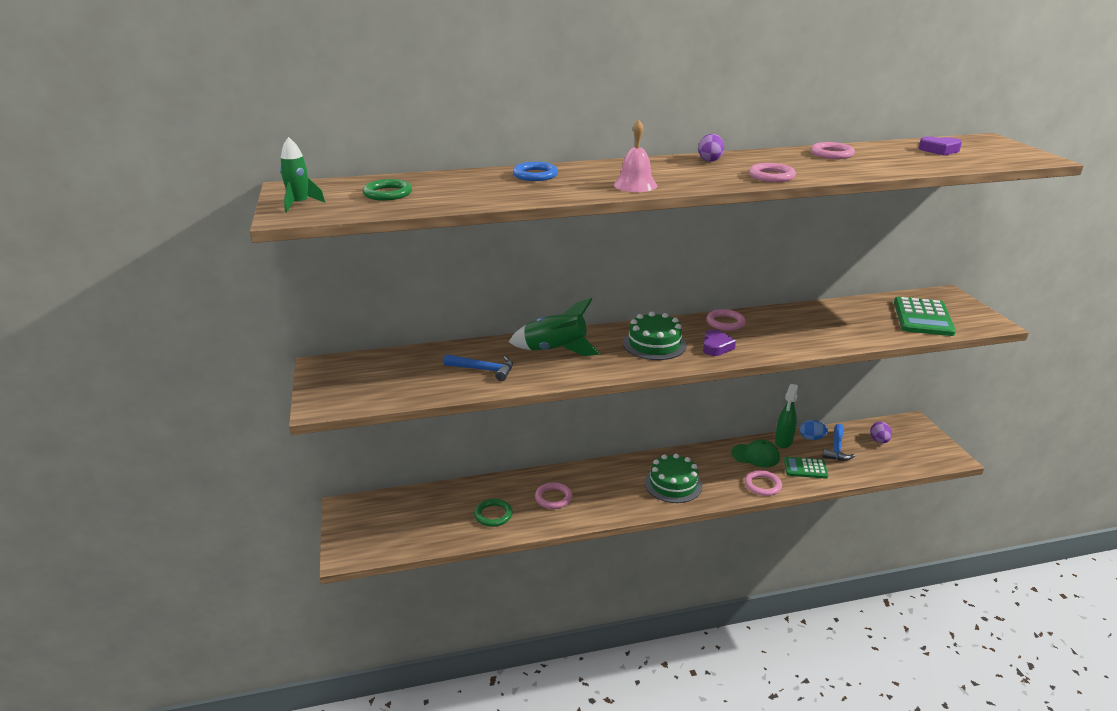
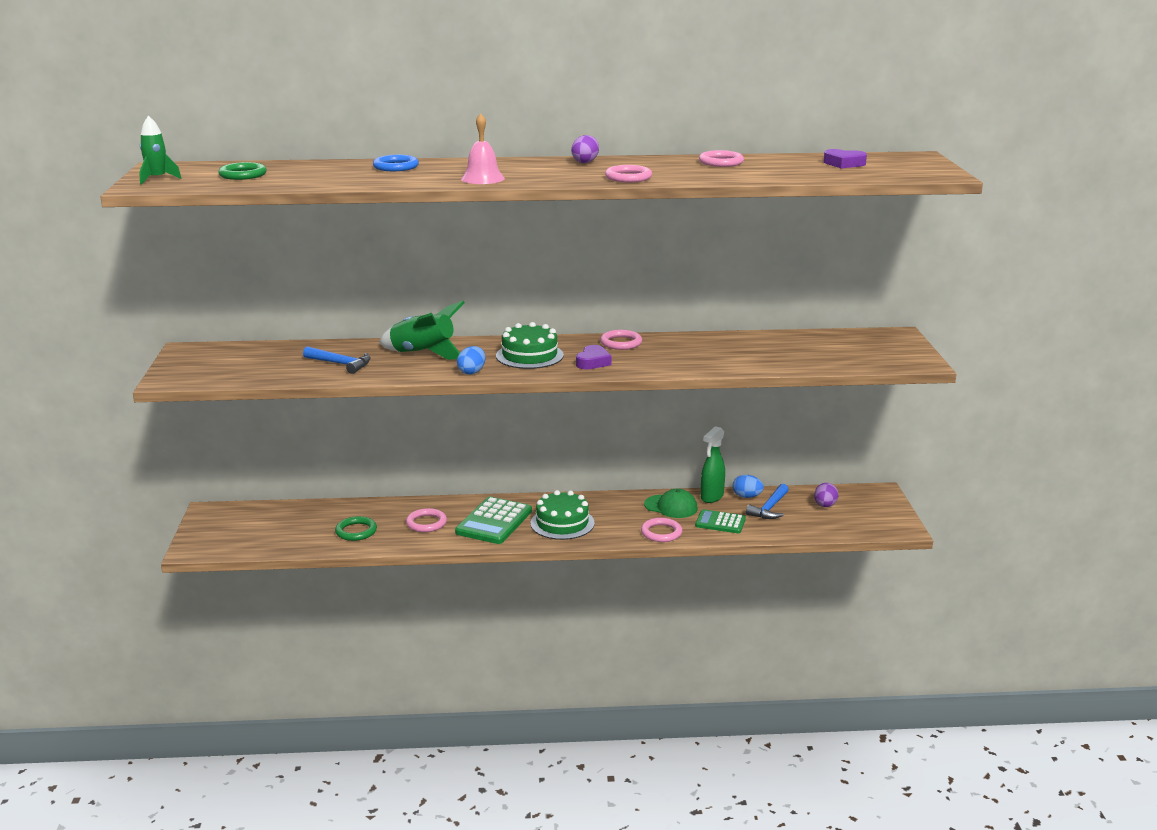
camera: 10 degrees right, 5 degrees down
green calculator [894,297,956,336] -> green calculator moved to [455,497,532,544]
none -> blue egg [457,346,486,374]

